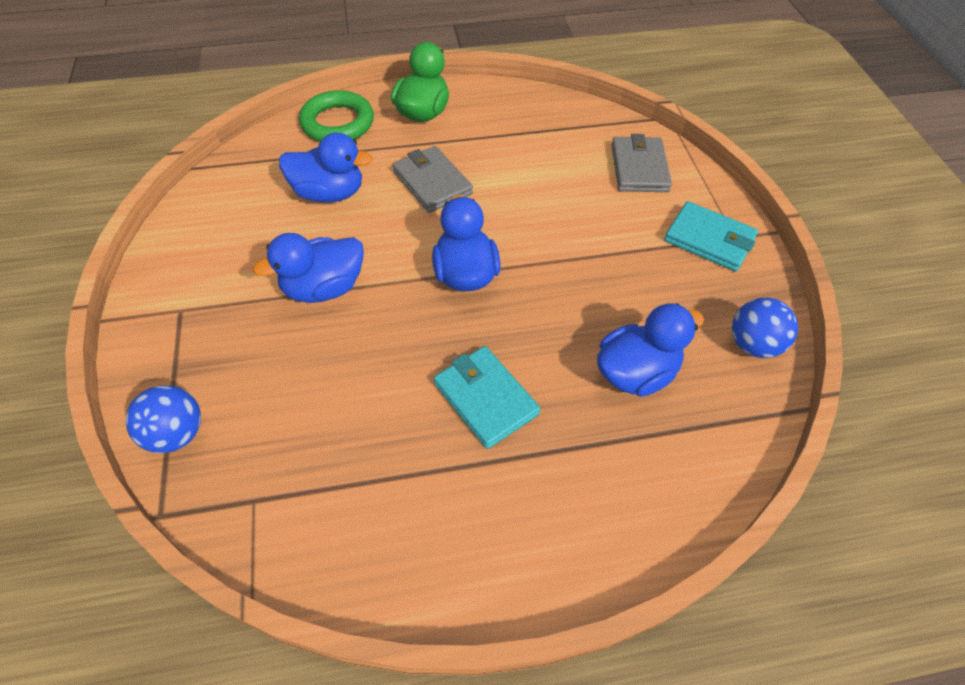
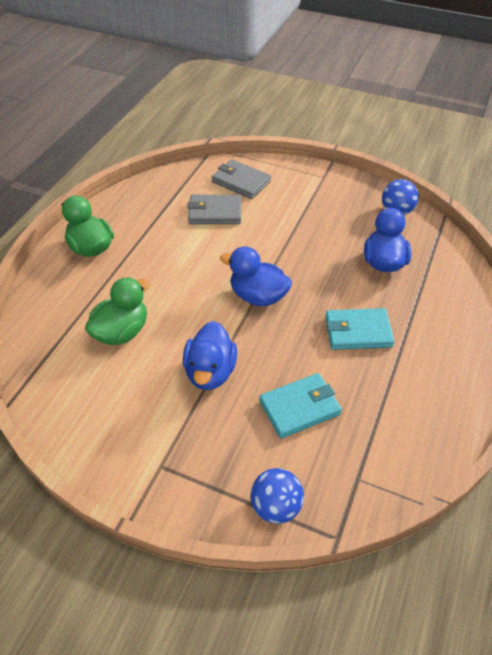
camera: 55 degrees left, 5 degrees down
blue duck [279,132,373,203] -> green duck [85,277,150,345]
green ring [299,90,374,142] -> none
grey wallet [392,146,473,213] -> grey wallet moved to [187,195,242,224]
turquoise wallet [664,201,758,271] -> turquoise wallet moved to [259,373,342,439]

